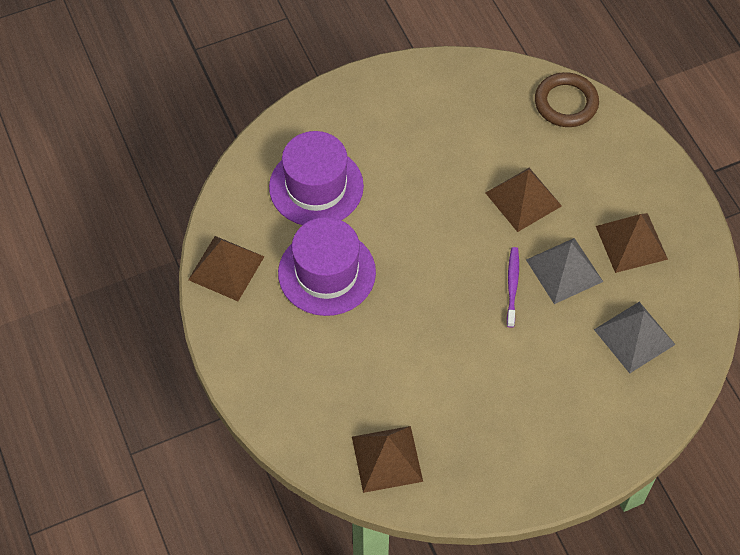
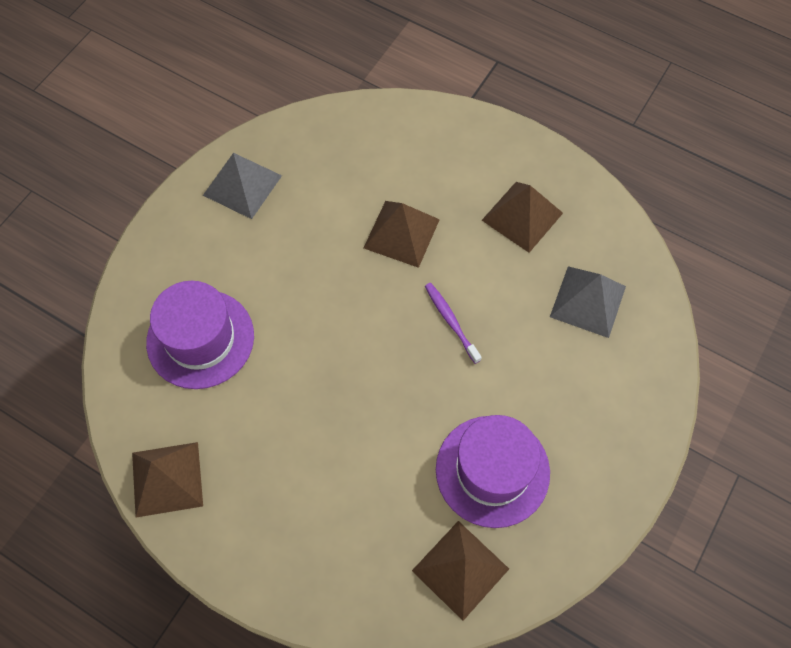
camera: 35 degrees left, 5 degrees up
purple hat [278,217,376,316] -> purple hat moved to [436,415,550,528]
grey pyramid [526,238,603,304] -> grey pyramid moved to [203,153,282,219]
brown ring [535,72,599,127] -> none

